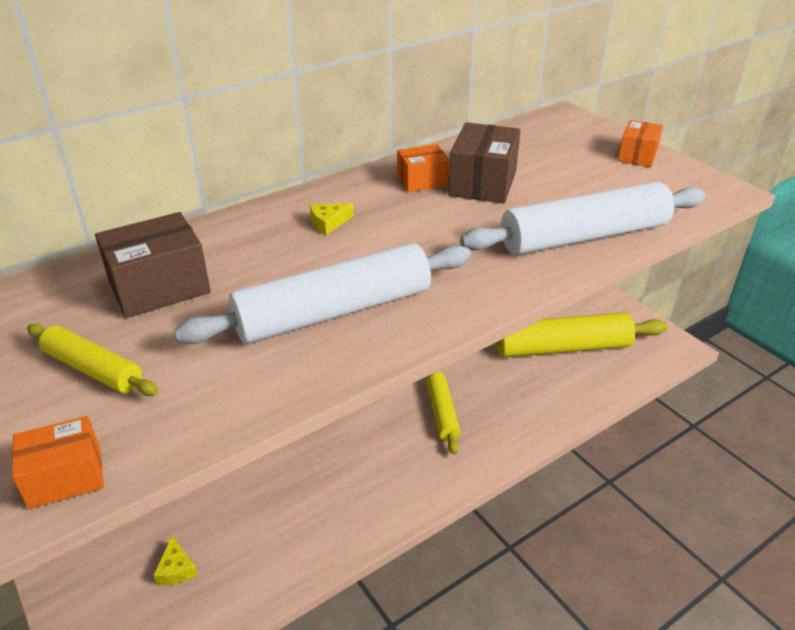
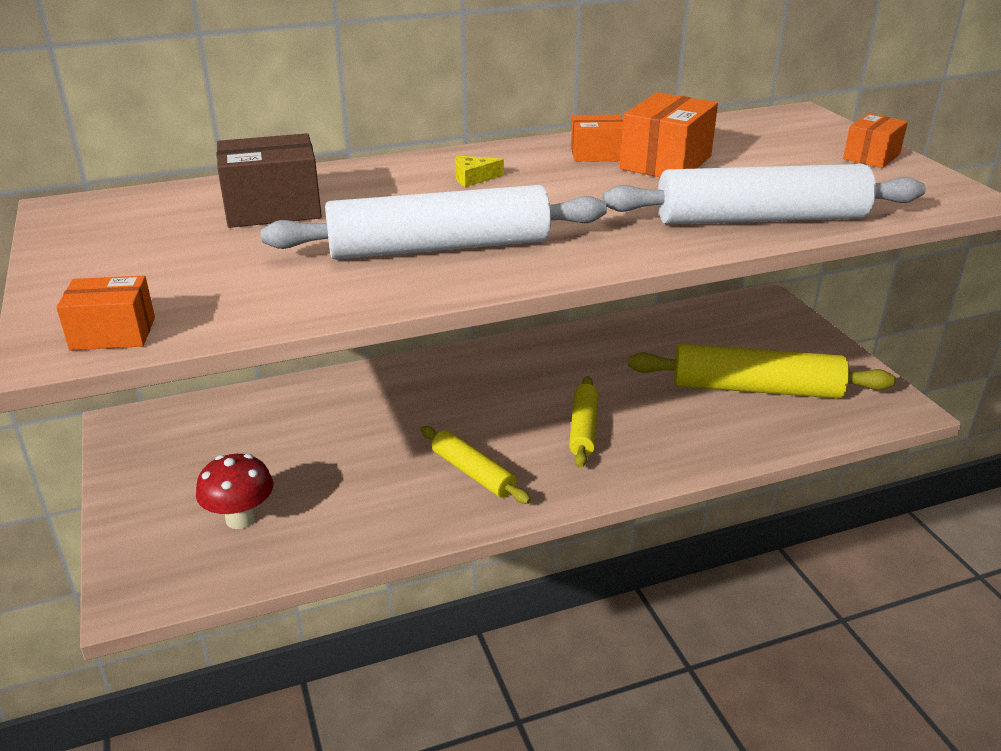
camera: 15 degrees right, 5 degrees down
yellow rolling pin [27,324,159,396] -> yellow rolling pin moved to [421,426,531,504]
yellow cheese [153,535,198,585] -> red mushroom [196,454,273,529]
brown box [448,122,521,203] -> orange box [620,92,718,177]

